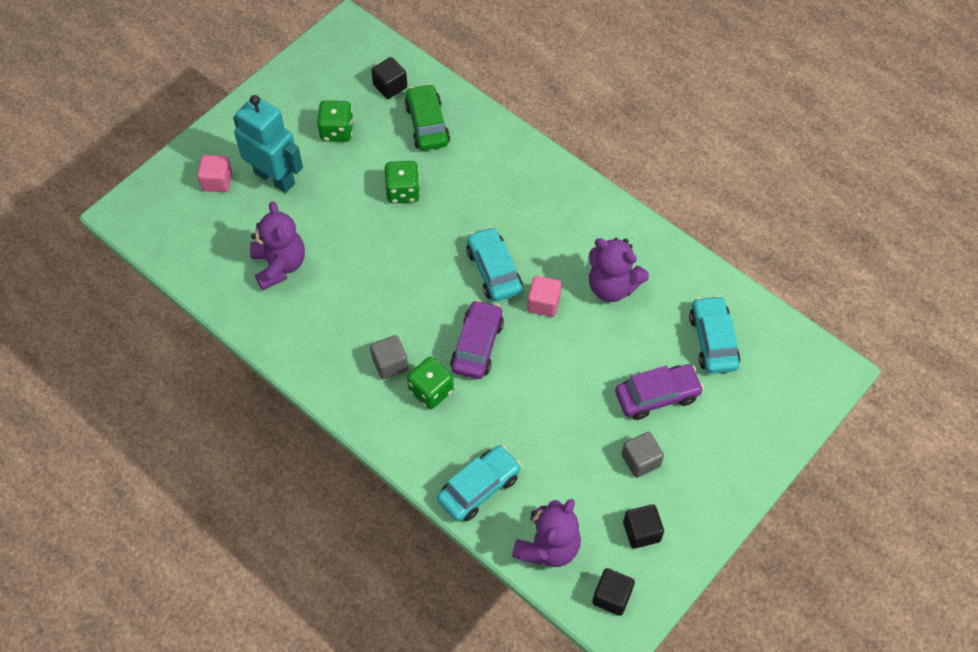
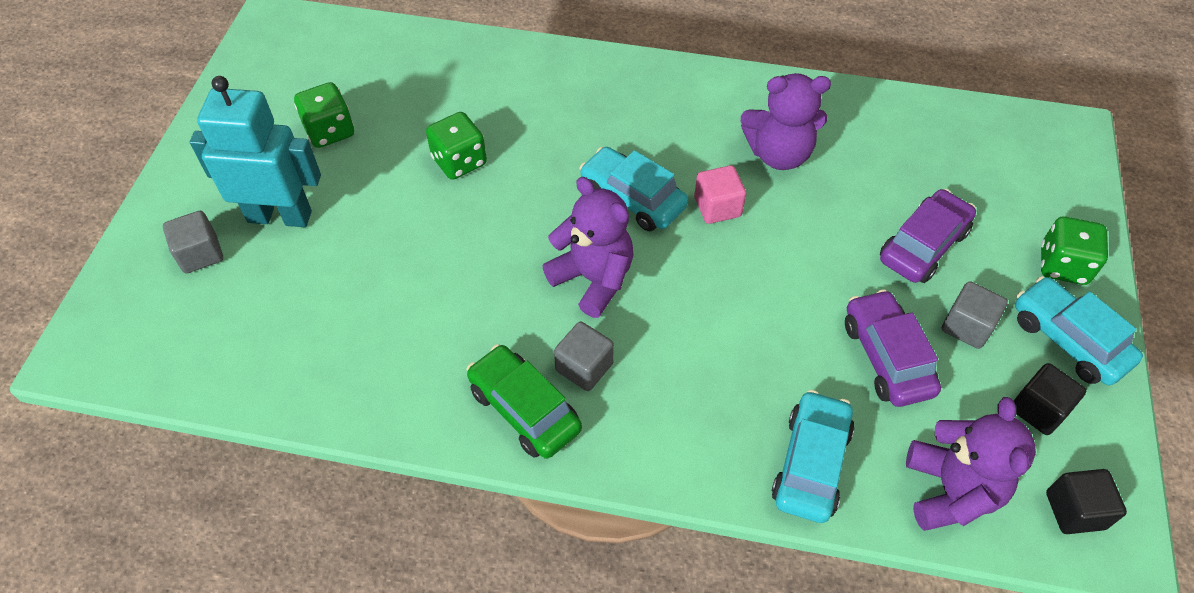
camera: 30 degrees left, 5 degrees down
pink cube [197,155,232,192] -> grey cube [163,211,223,273]
purple teddy bear [250,201,305,290] -> purple teddy bear moved to [542,177,634,318]
black cube [371,57,407,99] -> none
green car [404,84,450,151] -> green car moved to [467,344,582,459]
green dice [407,357,454,409] -> green dice moved to [1041,217,1108,285]
purple car [450,300,504,379] -> purple car moved to [845,289,941,407]
turquoise car [689,295,740,374] -> turquoise car moved to [1015,276,1143,385]

